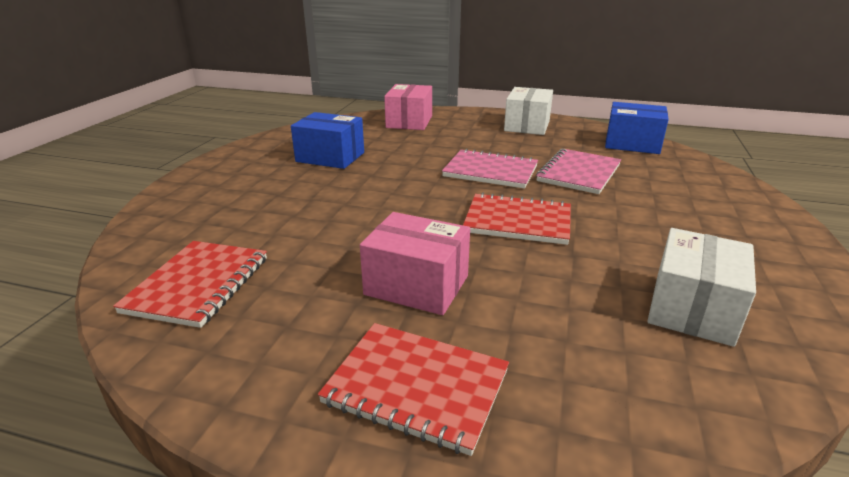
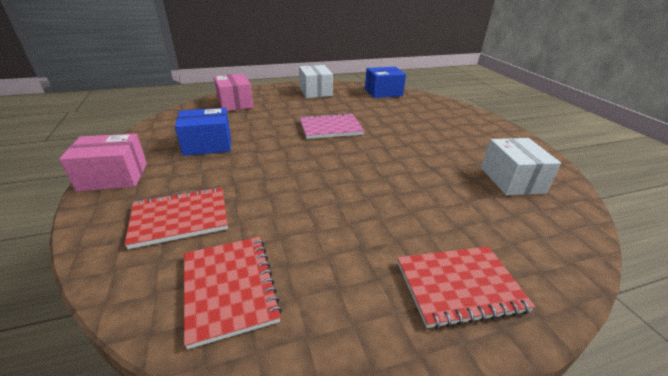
camera: 35 degrees left, 5 degrees up
pink box [360,212,470,315] -> pink box moved to [59,133,147,191]
red notebook [463,192,571,245] -> red notebook moved to [124,187,228,249]
pink notebook [536,148,621,194] -> none

